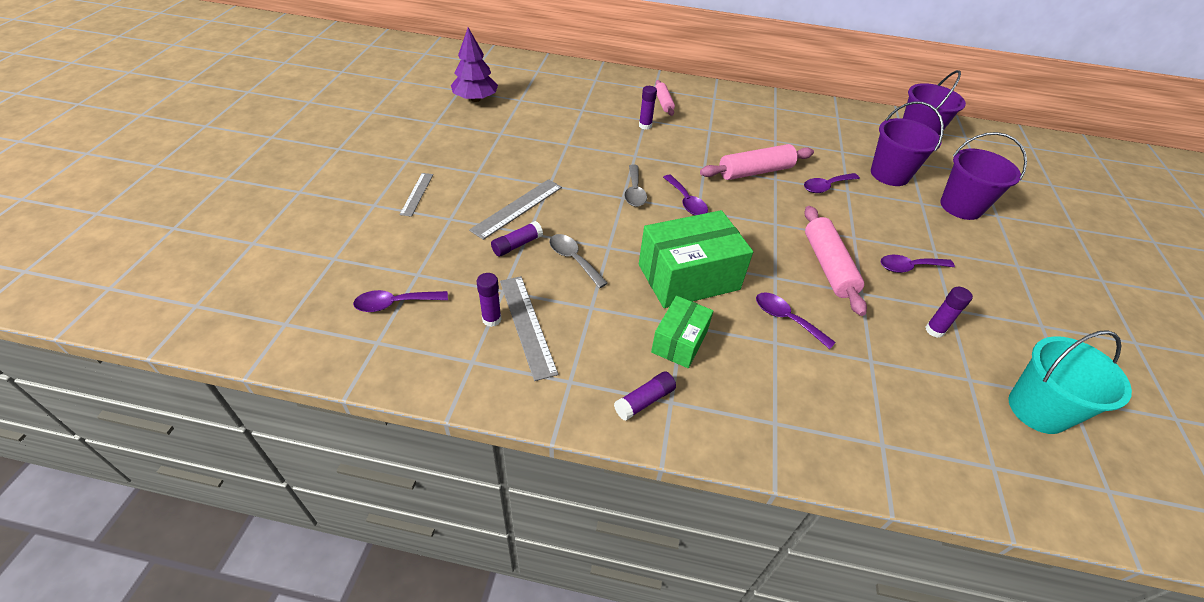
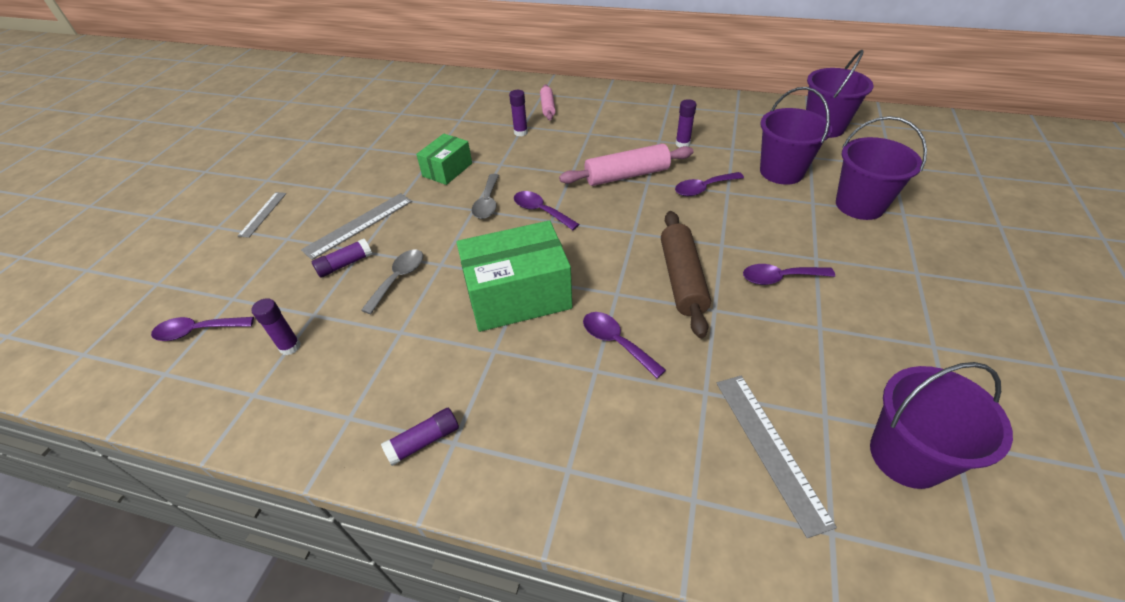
camera: 10 degrees right, 0 degrees up
purple tree [451,27,498,102] -> none
grey ruler [500,276,558,381] -> grey ruler moved to [717,376,837,538]
grey spoon [550,234,608,288] -> grey spoon turned 60 degrees clockwise [361,249,423,314]
green box [651,296,714,368] -> green box moved to [416,134,472,185]
purple spoon [663,175,708,215] -> purple spoon turned 150 degrees clockwise [514,191,579,230]
pink rolling pin [804,206,867,316] -> brown rolling pin [661,211,711,338]
purple glue stick [925,287,973,338] -> purple glue stick moved to [675,99,696,148]
turquoise bucket [1009,330,1132,434] -> purple bucket [870,362,1013,489]

